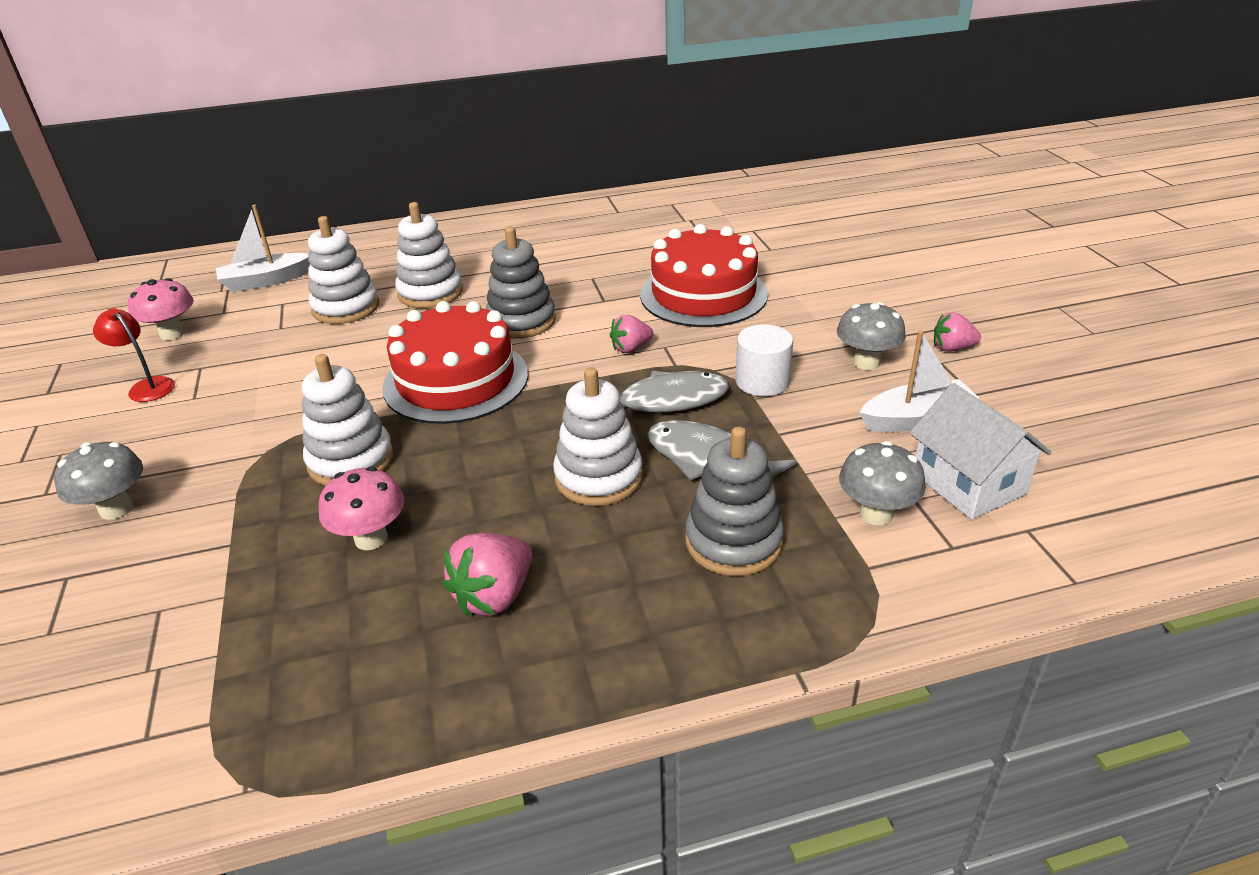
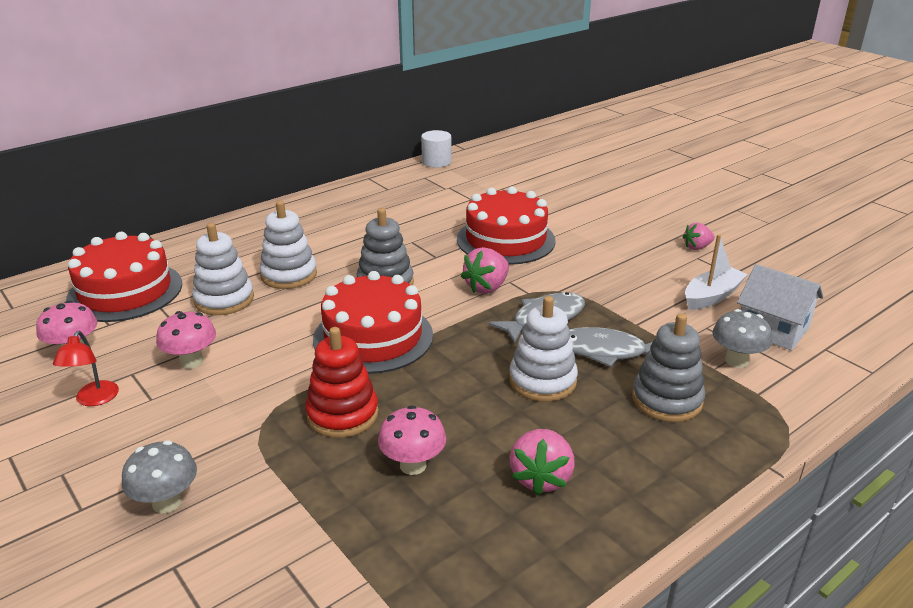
camera: 25 degrees left, 5 degrees down
red lamp [93,308,175,402] -> red lamp turned 105 degrees counterclockwise [53,331,119,406]
white boat [216,205,310,292] -> red cake [66,232,182,322]
white stacking toy [302,354,394,486] -> red stacking toy [305,327,379,438]
pink strawberry [610,315,654,353] -> pink strawberry [461,247,509,294], size x1.54
white cylinder [736,324,793,396] -> white cylinder moved to [421,130,452,168]
grey mushroom [837,302,906,370] -> none
none -> pink mushroom [156,311,216,369]

